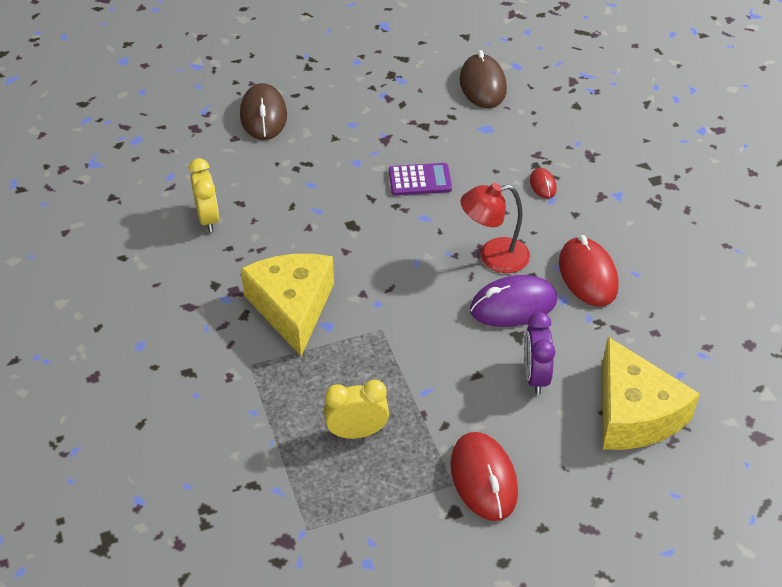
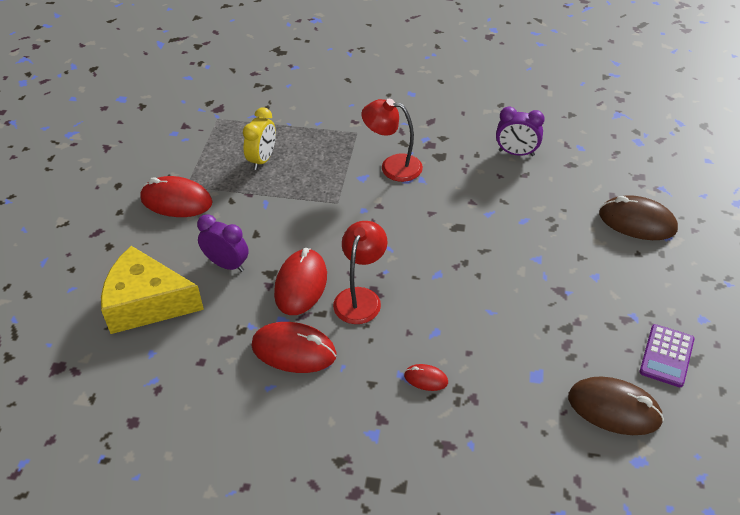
camera: 120 degrees right, 0 degrees up
yellow clock [189,158,219,232] -> purple clock [496,107,545,156]
yellow cheese [241,254,334,356] -> red lamp [361,99,423,182]
purple calculator [389,163,452,196] -> purple calculator moved to [640,324,694,387]
purple mouse [470,275,557,327] -> red mouse [274,248,327,315]

